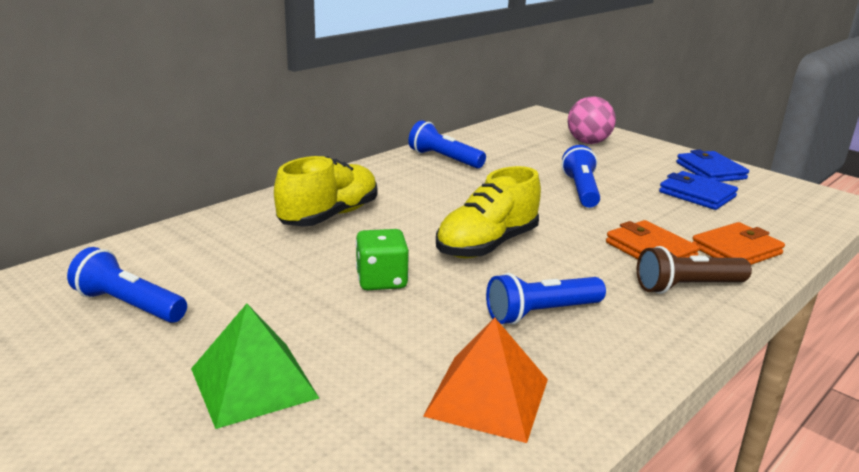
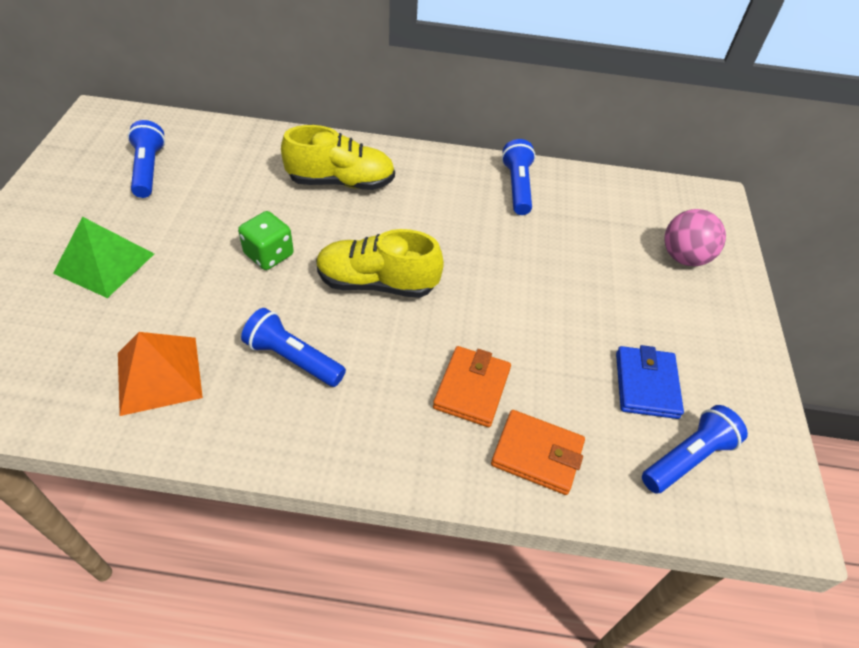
camera: 50 degrees right, 25 degrees up
blue flashlight [562,145,600,208] -> blue flashlight moved to [642,405,748,494]
brown flashlight [637,246,752,294] -> none
blue wallet [676,150,749,182] -> none

